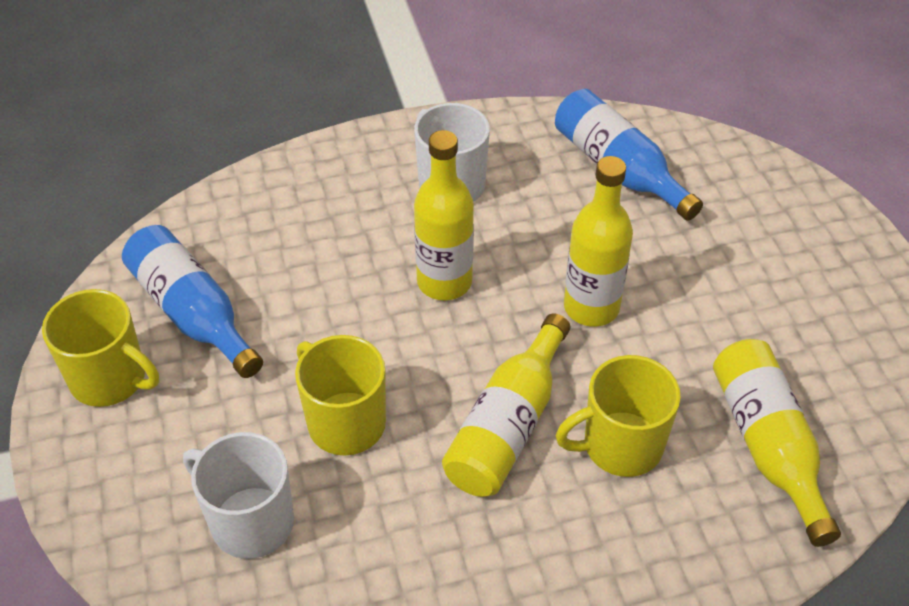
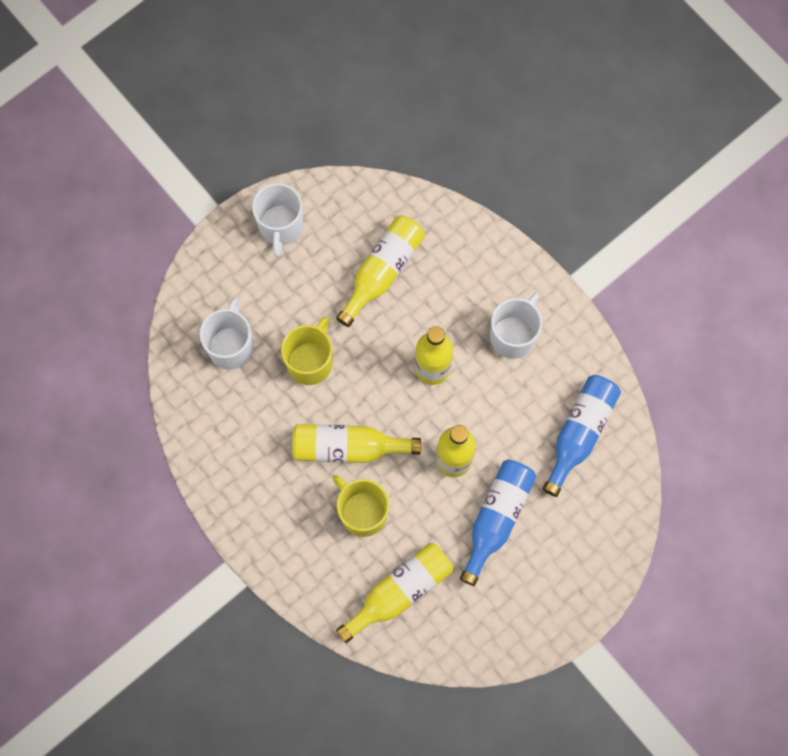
camera: 65 degrees right, 25 degrees up
yellow mug [42,289,159,407] -> white mug [252,183,303,258]
blue bottle [122,225,263,378] -> blue bottle moved to [460,460,536,586]
none -> yellow bottle [336,215,425,327]

